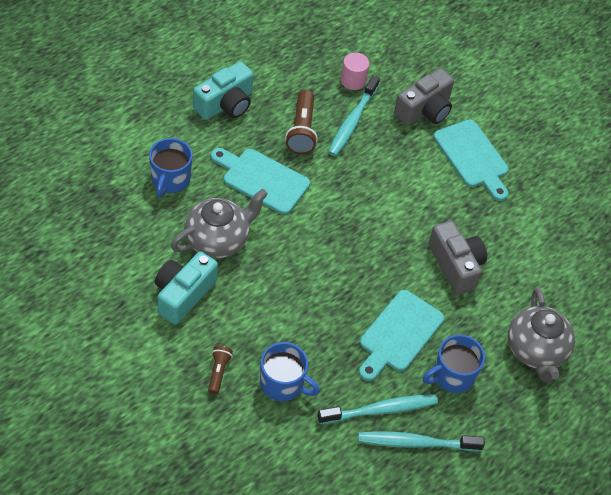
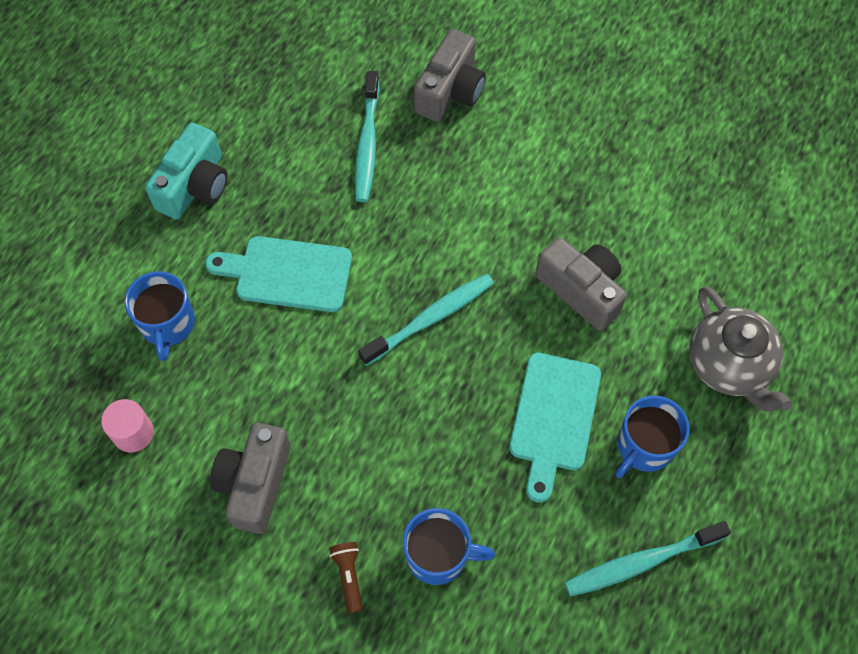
camera: 15 degrees left, 10 degrees up
turquoise camera [155,251,218,325] -> grey camera [210,423,291,534]
grey teapot [171,189,268,258] -> none
brown flashlight [285,90,318,154] -> none
turquoise toothbrush [317,394,438,424] -> turquoise toothbrush moved to [358,274,494,366]
pink cylinder [341,52,370,90] -> pink cylinder moved to [101,399,154,453]
turquoise cutting board [433,119,509,201] -> none

